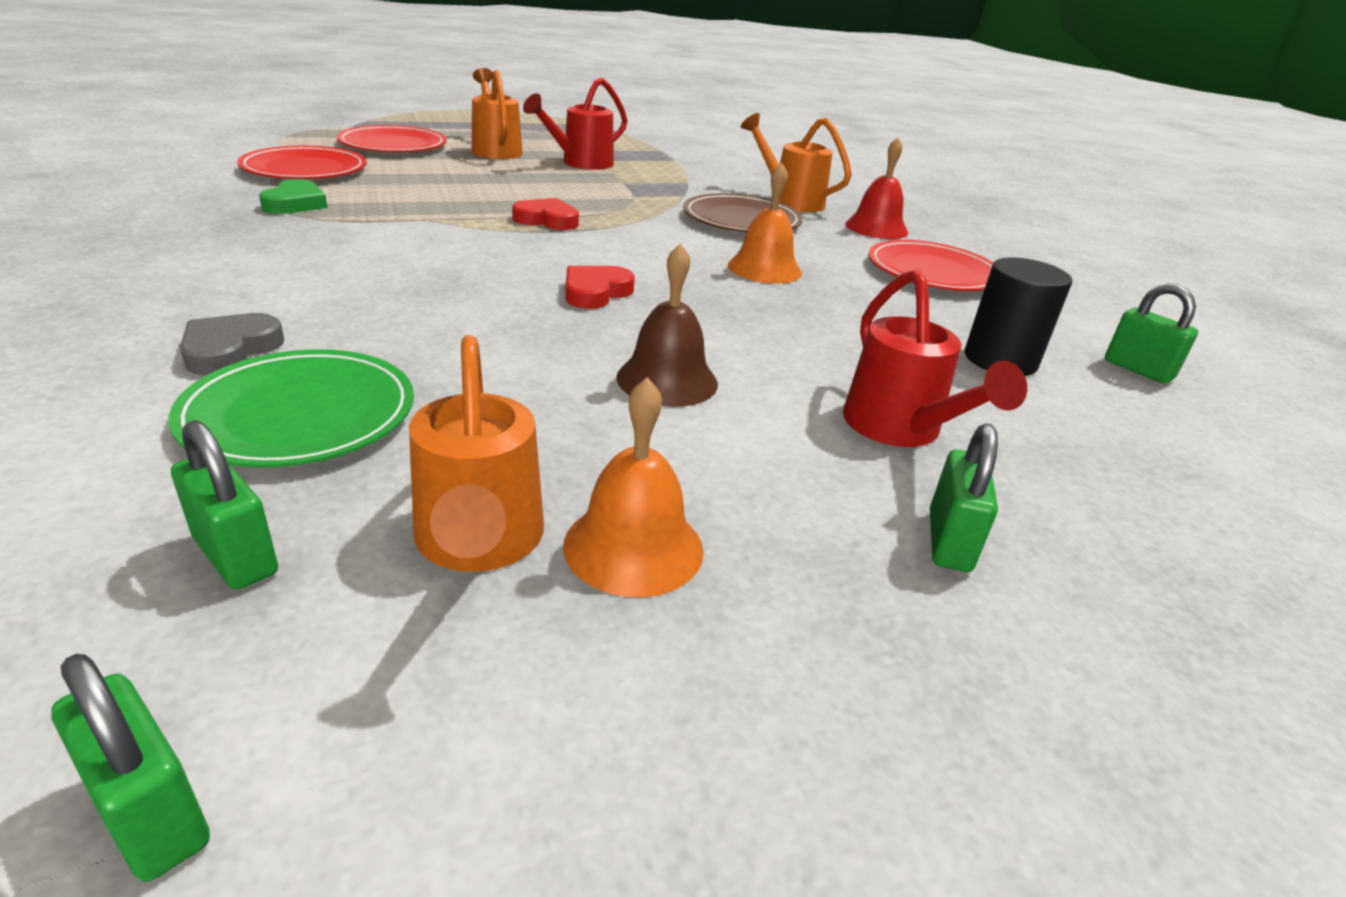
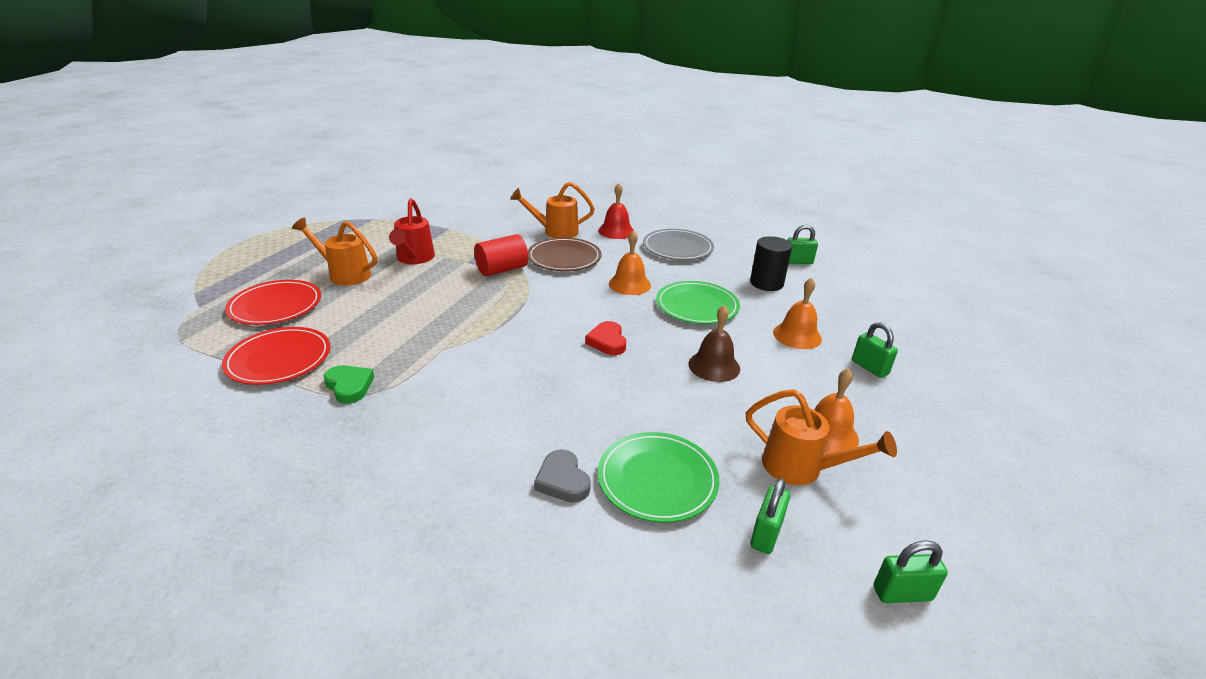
camera: 45 degrees left, 0 degrees up
green padlock [171,420,278,590] -> green padlock turned 60 degrees counterclockwise [751,478,790,554]
red heart [512,198,579,230] -> none
red watering can [843,269,1027,447] -> orange bell [773,278,822,349]
red plate [868,240,993,291] -> grey plate [643,229,714,260]
none -> red cylinder [474,234,528,276]
none -> green plate [656,281,740,324]

